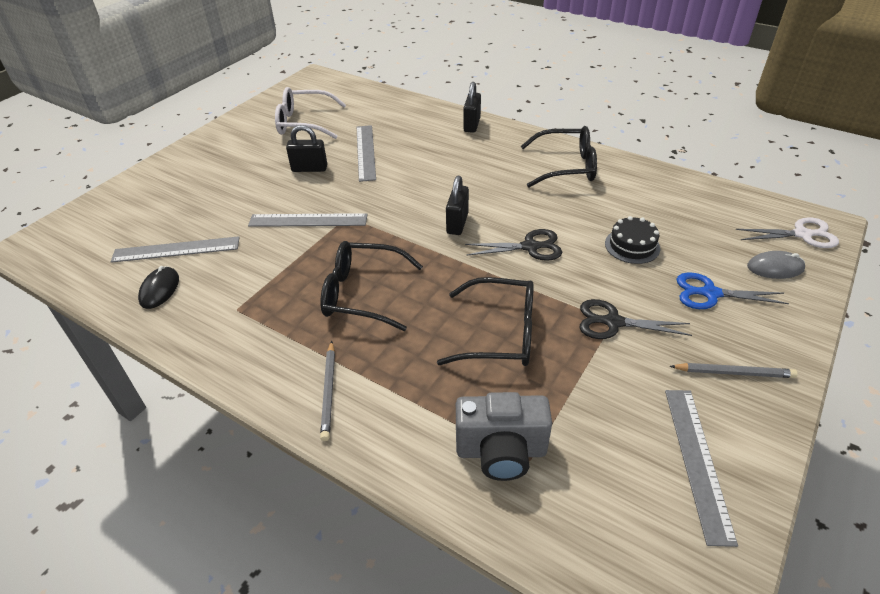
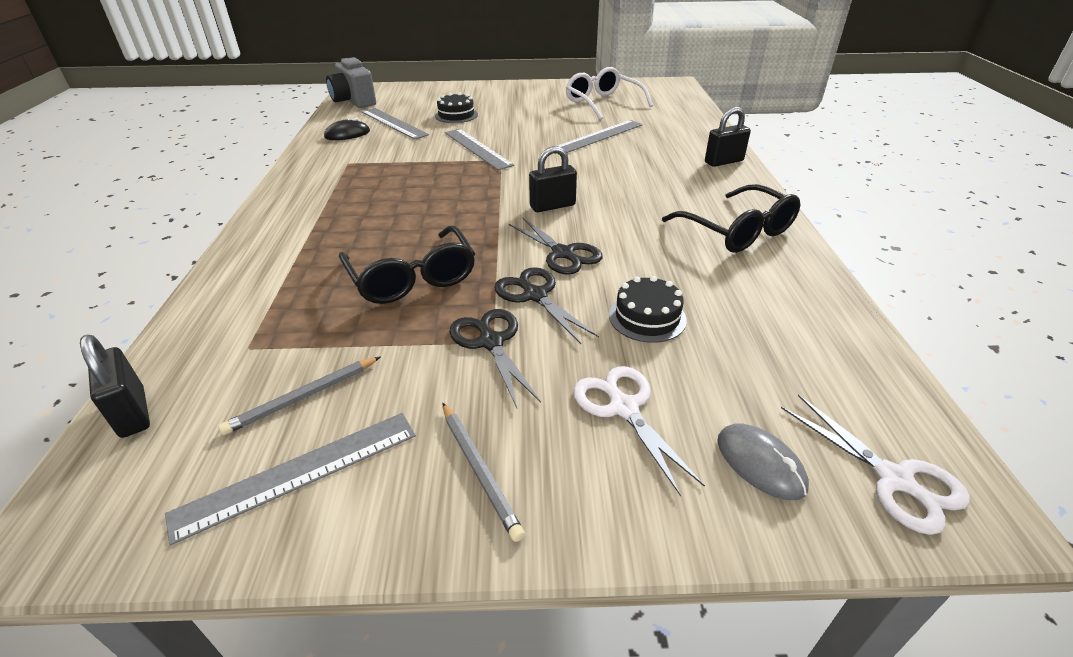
camera: 55 degrees right, 5 degrees down
black padlock [286,125,327,172] -> black padlock moved to [80,335,150,438]
black glasses [320,241,423,331] -> none
grey pencil [320,341,335,441] -> grey pencil moved to [218,356,381,435]
grey camera [456,392,552,481] -> grey camera moved to [326,57,376,108]
blue scissors [677,273,789,309] -> white scissors [573,366,705,496]
none -> black cake [435,92,478,123]
none -> black scissors [494,267,599,344]

